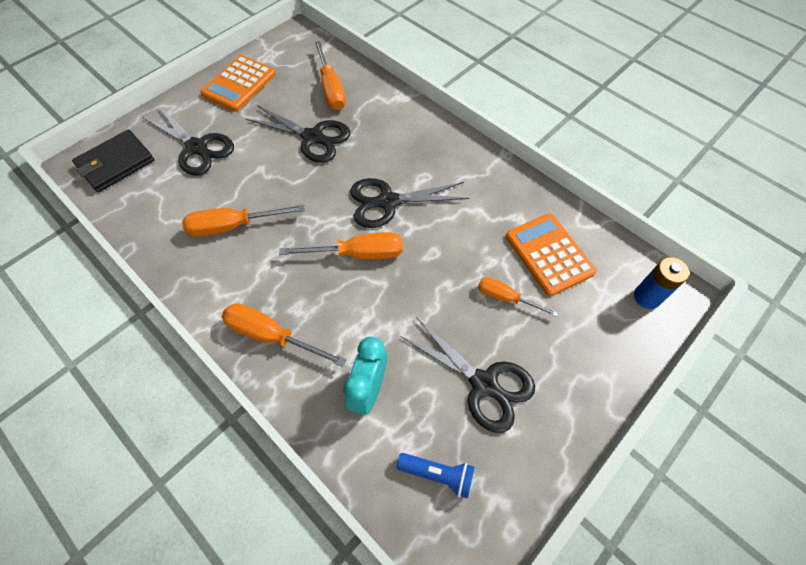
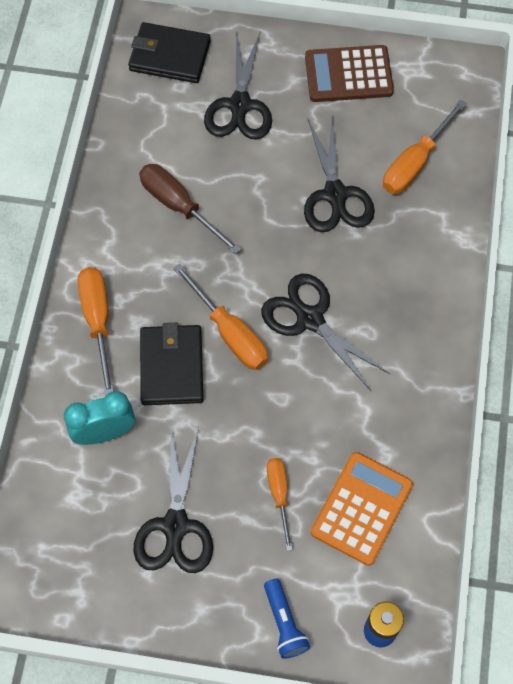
camera: 55 degrees right, 5 degrees up
orange screwdriver [182,205,305,237] -> brown screwdriver [139,164,241,254]
orange calculator [200,55,276,111] -> brown calculator [305,45,394,102]
blue flashlight [396,453,475,499] -> blue flashlight moved to [264,579,310,659]
none -> black wallet [140,323,203,405]

